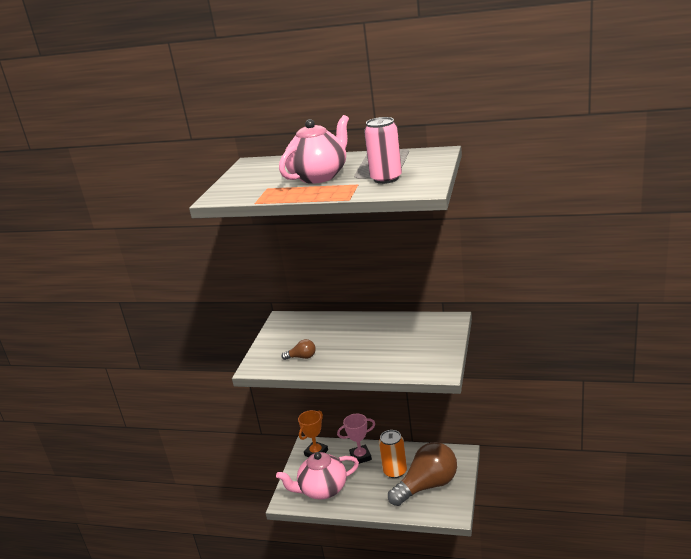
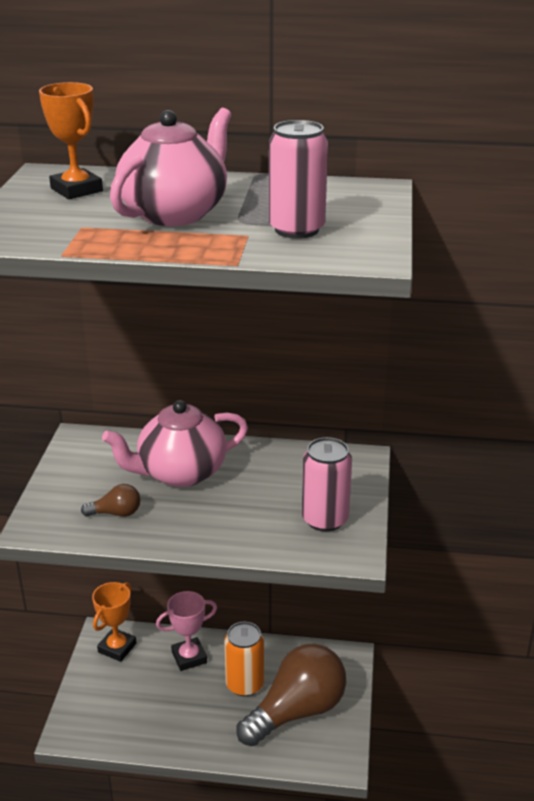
camera: 10 degrees left, 5 degrees up
pink teapot [276,452,359,500] -> pink teapot moved to [102,400,248,487]
none -> orange trophy [39,82,103,199]
none -> pink can [302,437,352,532]

